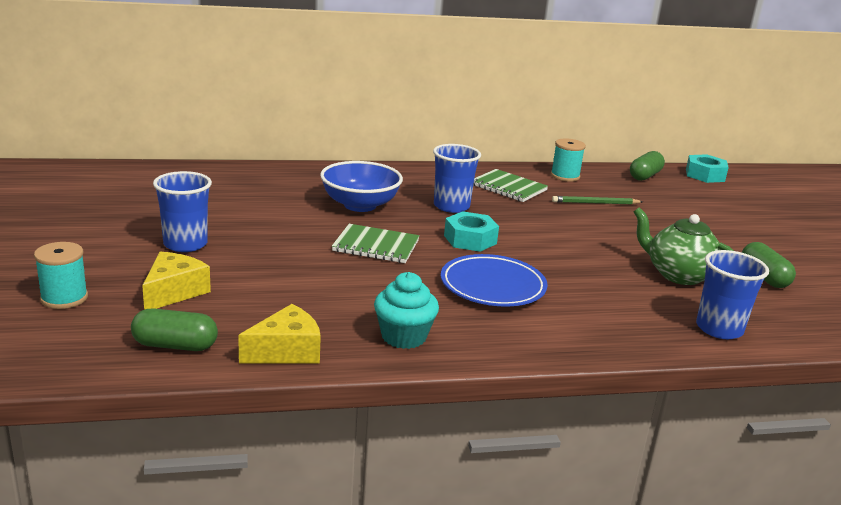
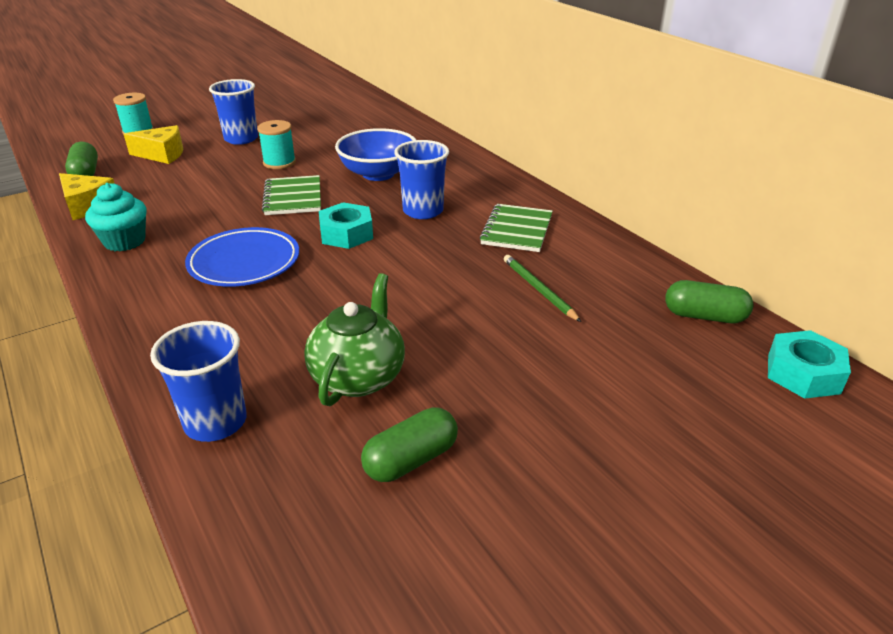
camera: 70 degrees right, 10 degrees up
turquoise spool [551,138,586,182] -> turquoise spool moved to [257,120,296,169]

